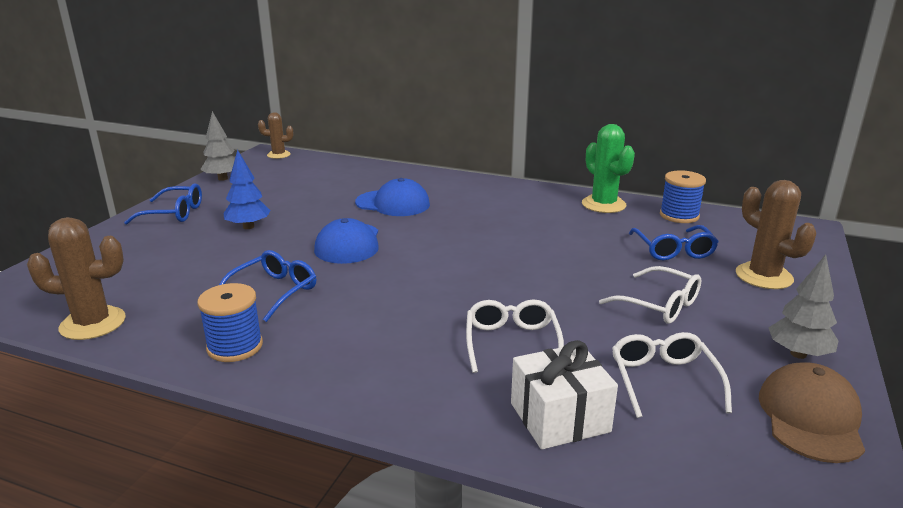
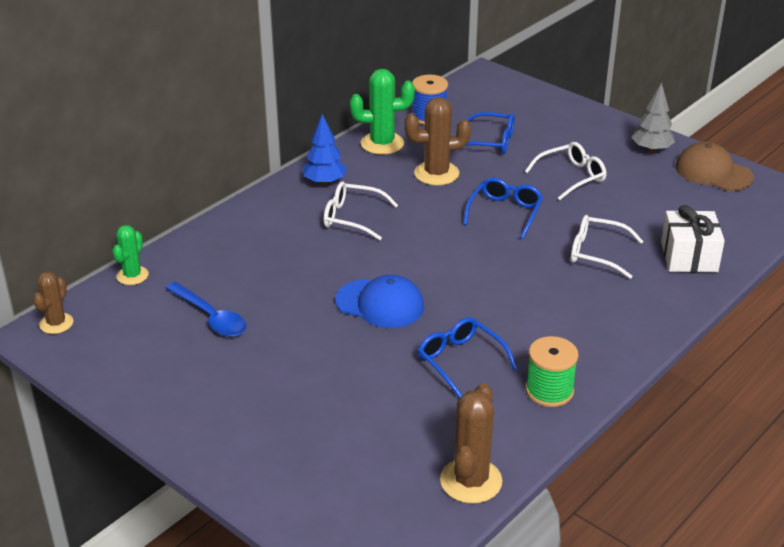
camera: 70 degrees left, 10 degrees up
blue glasses [124,184,202,225] -> blue glasses moved to [463,177,543,239]
blue spool [197,283,263,362] -> green spool [526,336,578,407]
grey tree [200,111,235,181] -> none
blue tree [223,149,271,229] -> blue tree moved to [302,114,347,185]
blue cap [355,178,430,216] -> none
white glasses [612,332,732,418] -> white glasses moved to [324,181,398,240]
brown cactus [736,180,816,289] -> brown cactus moved to [405,97,471,186]
none -> green cactus [112,225,149,285]
none -> blue spoon [166,282,246,337]

